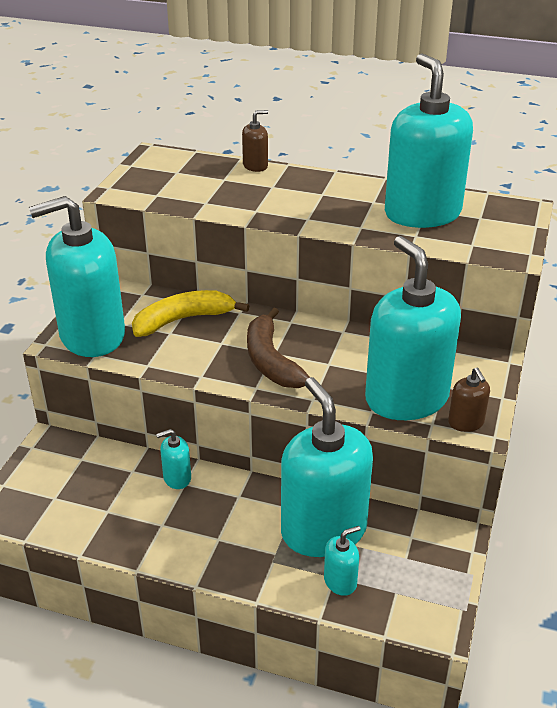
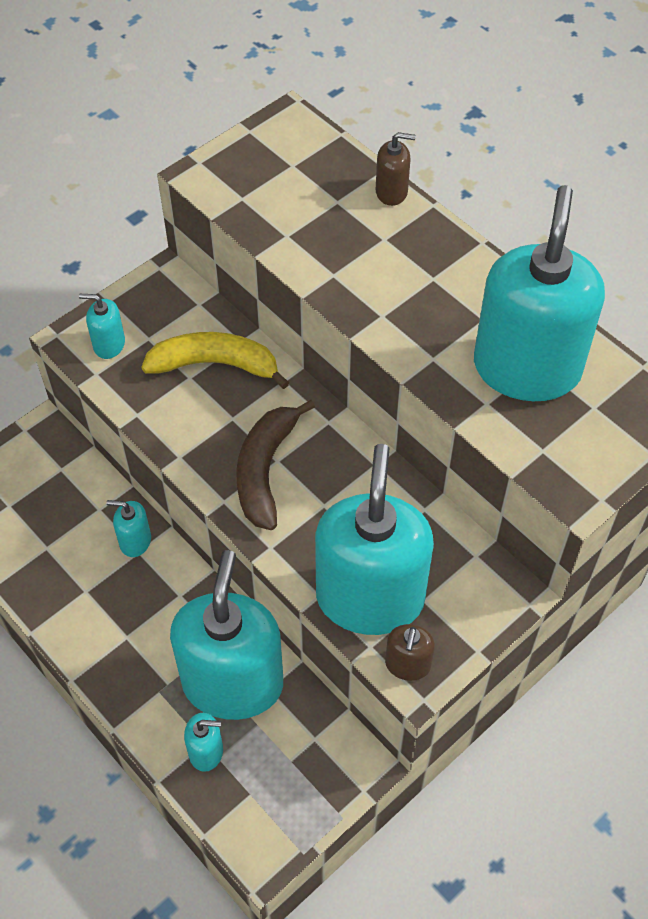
camera: 30 degrees right, 20 degrees up
turquoise soap dispenser [29,196,125,357] -> turquoise soap dispenser [79,294,125,359], size x0.41

